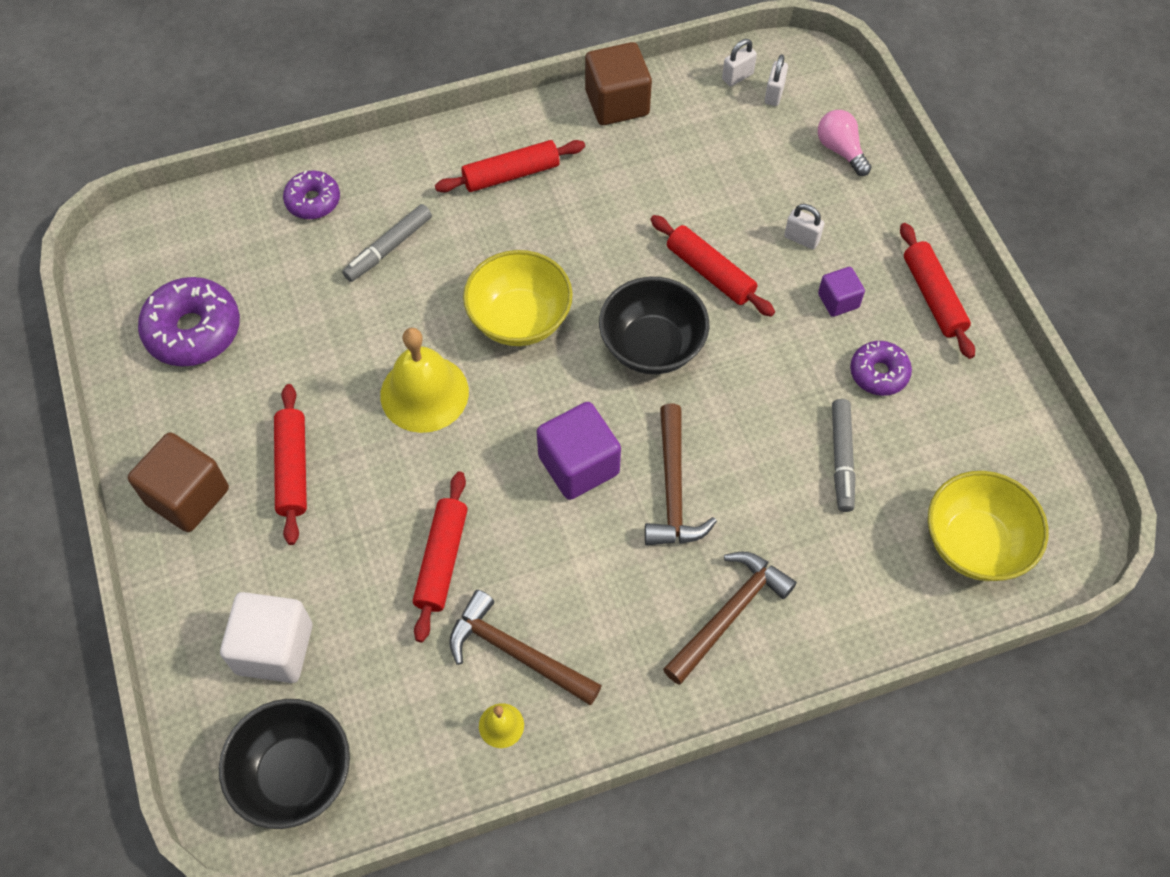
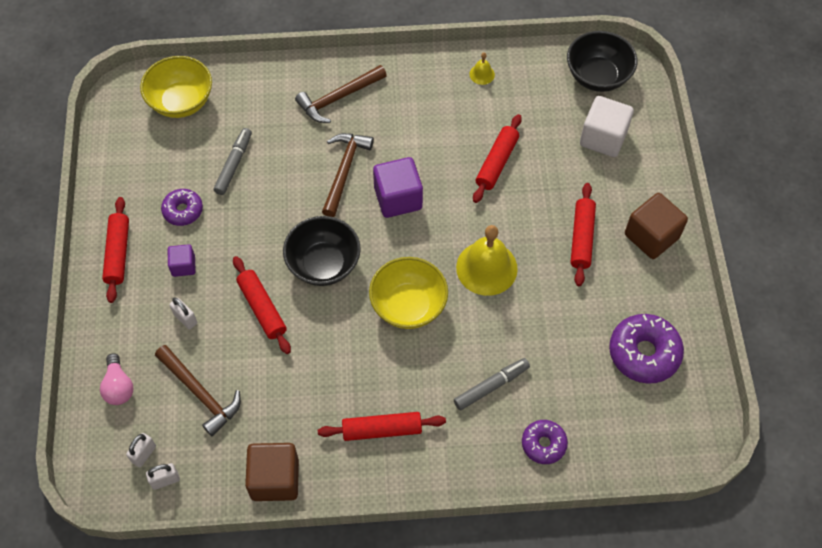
camera: 165 degrees left, 0 degrees up
brown hammer [449,590,602,705] -> brown hammer moved to [155,345,241,436]

